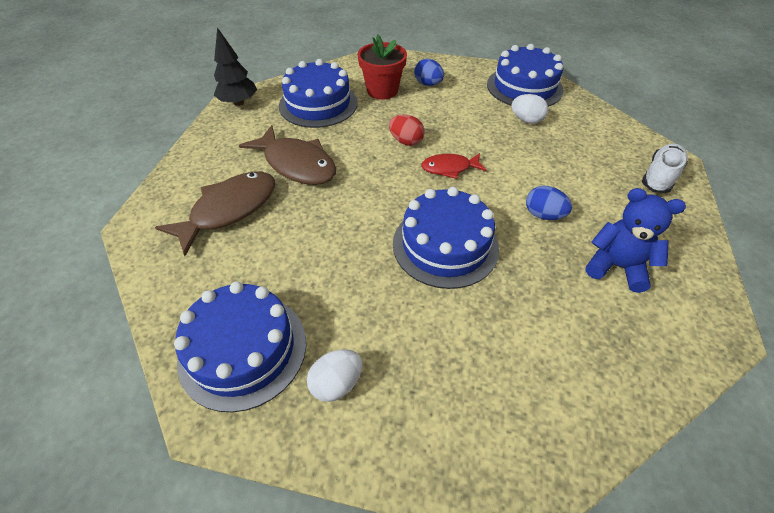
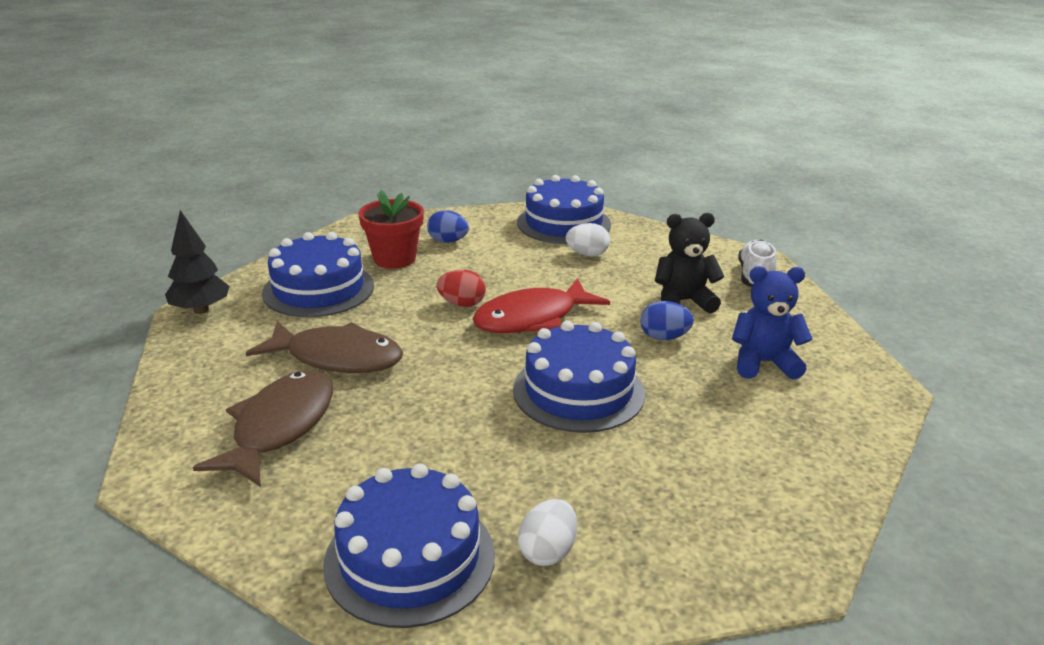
camera: 25 degrees left, 20 degrees down
red fish [421,153,486,179] -> red fish [473,278,610,333], size x1.75
none -> black teddy bear [655,213,724,313]

